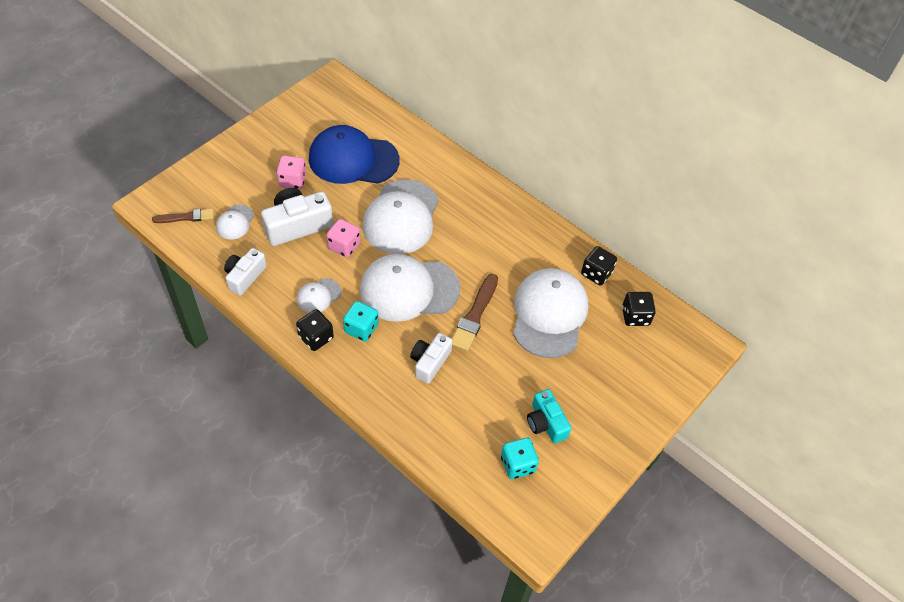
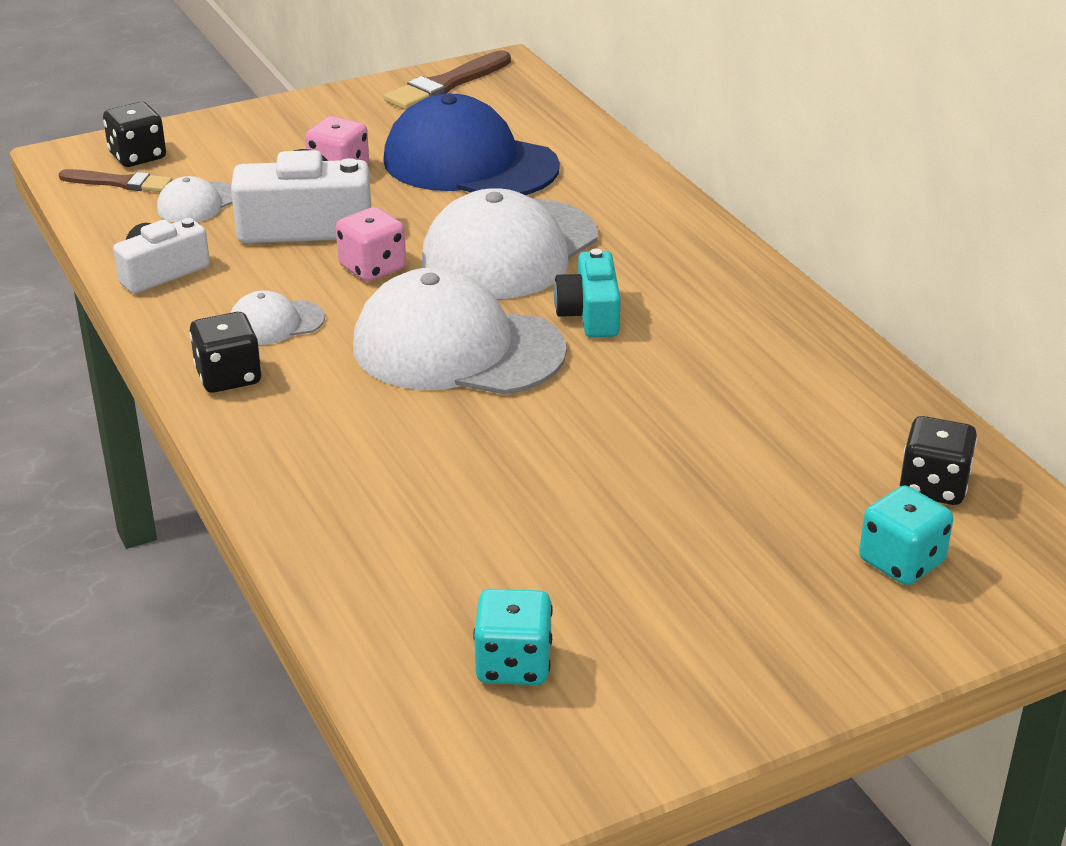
camera: 25 degrees right, 20 degrees down
turquoise dice [343,301,379,342] -> turquoise dice moved to [859,485,953,585]
white camera [410,333,452,384] -> none
brown brush [452,274,498,351] -> brown brush moved to [384,50,511,110]
white cap [513,268,588,358] -> none
turquoise camera [527,389,571,443] -> turquoise camera moved to [554,249,621,337]
black dice [581,246,617,285] -> black dice moved to [103,102,166,167]

